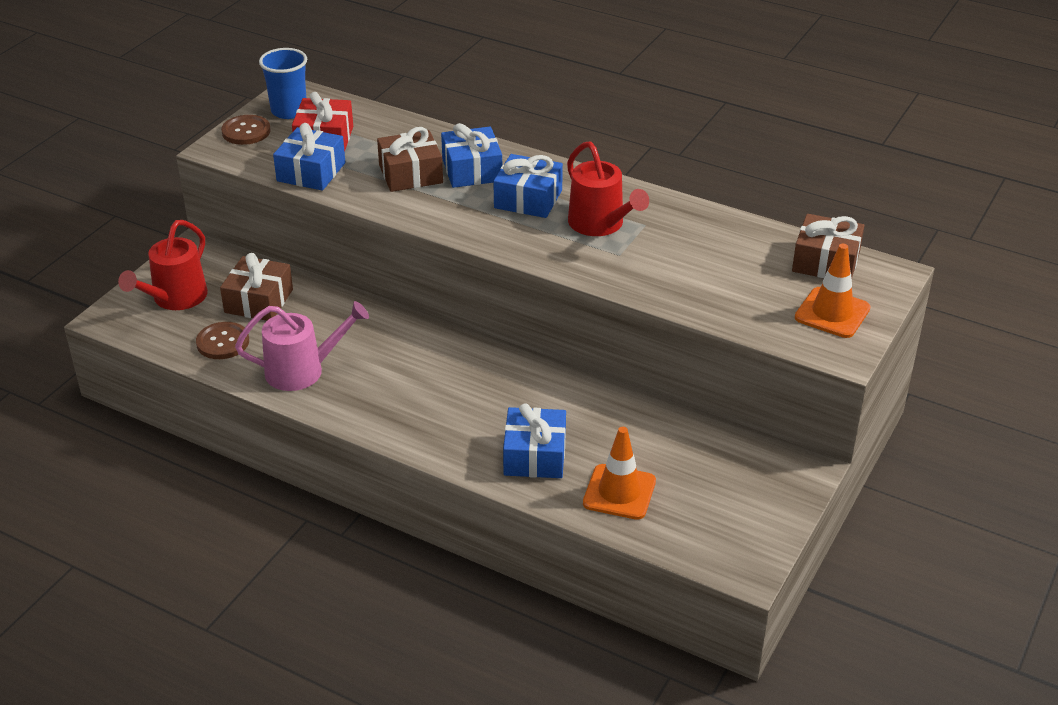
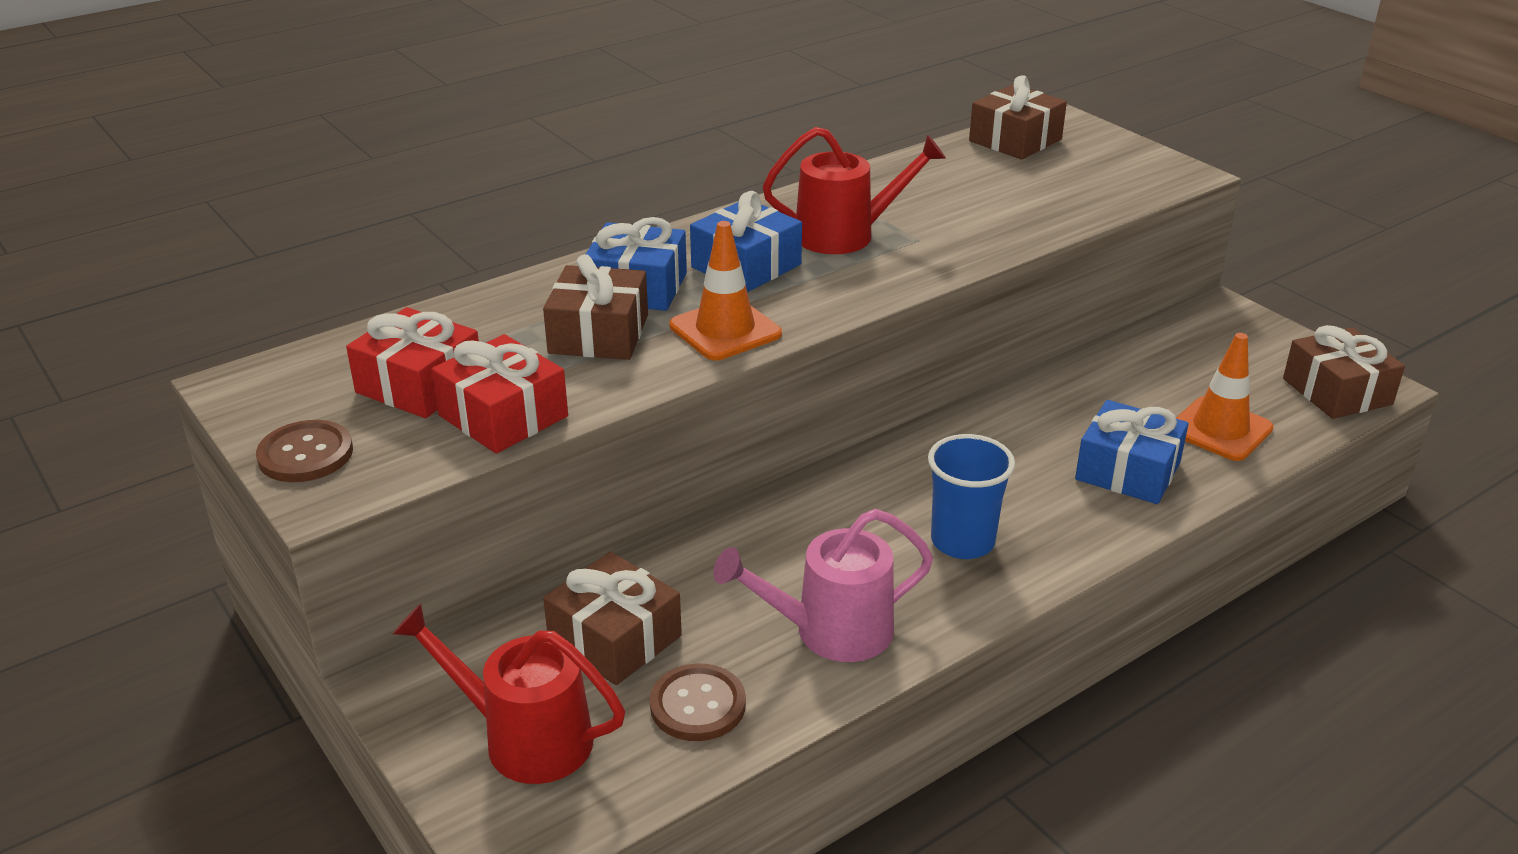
camera: 65 degrees left, 5 degrees down
red watering can [118,220,208,310] -> red watering can turned 150 degrees clockwise [393,603,625,784]
pink watering can [235,301,369,391] -> pink watering can turned 120 degrees counterclockwise [713,509,933,662]
blue cup [259,48,307,119] -> blue cup moved to [928,434,1015,559]
blue gift [273,123,345,190] -> red gift [431,334,568,454]
orange traffic cone [795,244,871,338] -> orange traffic cone moved to [669,221,782,360]
none -> brown gift [1283,325,1405,419]

